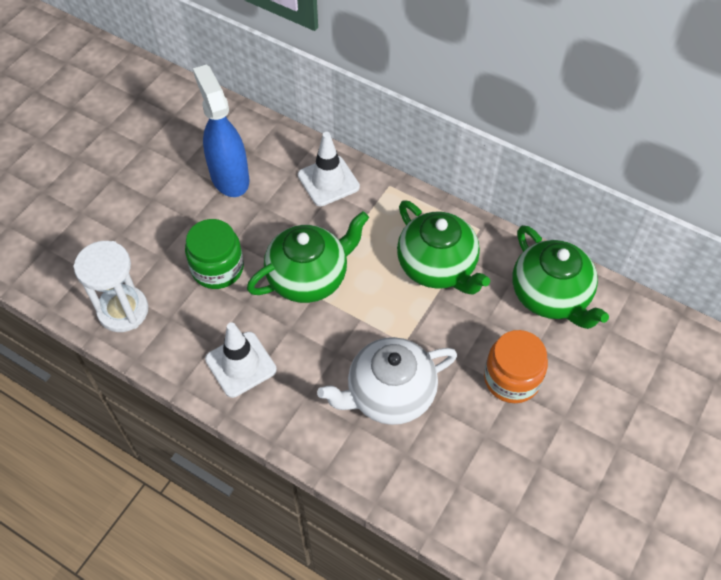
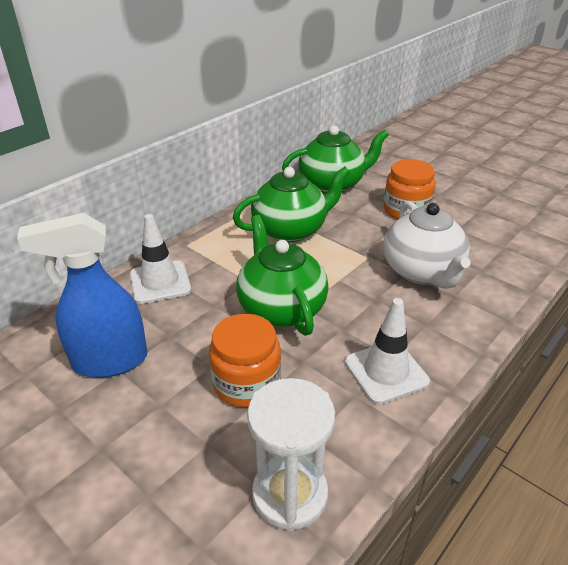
camera: 80 degrees left, 20 degrees down
green jar [185,219,244,289] -> orange jar [209,314,281,407]

